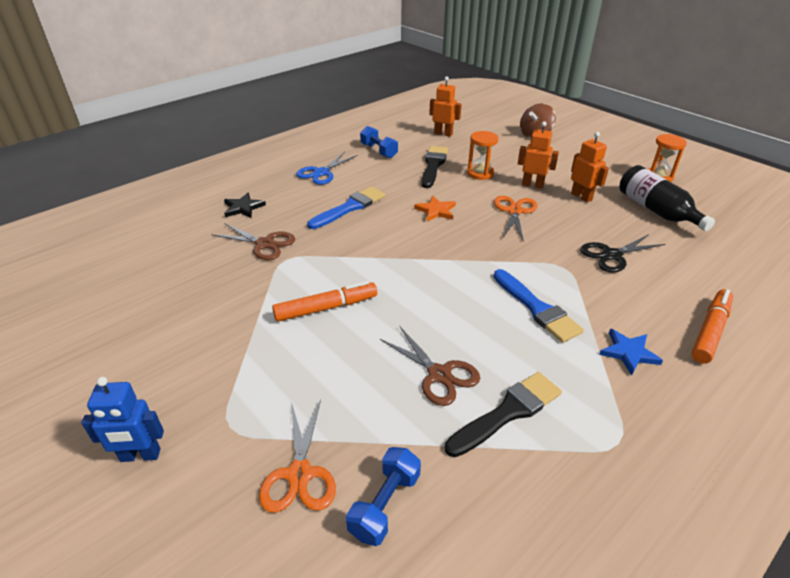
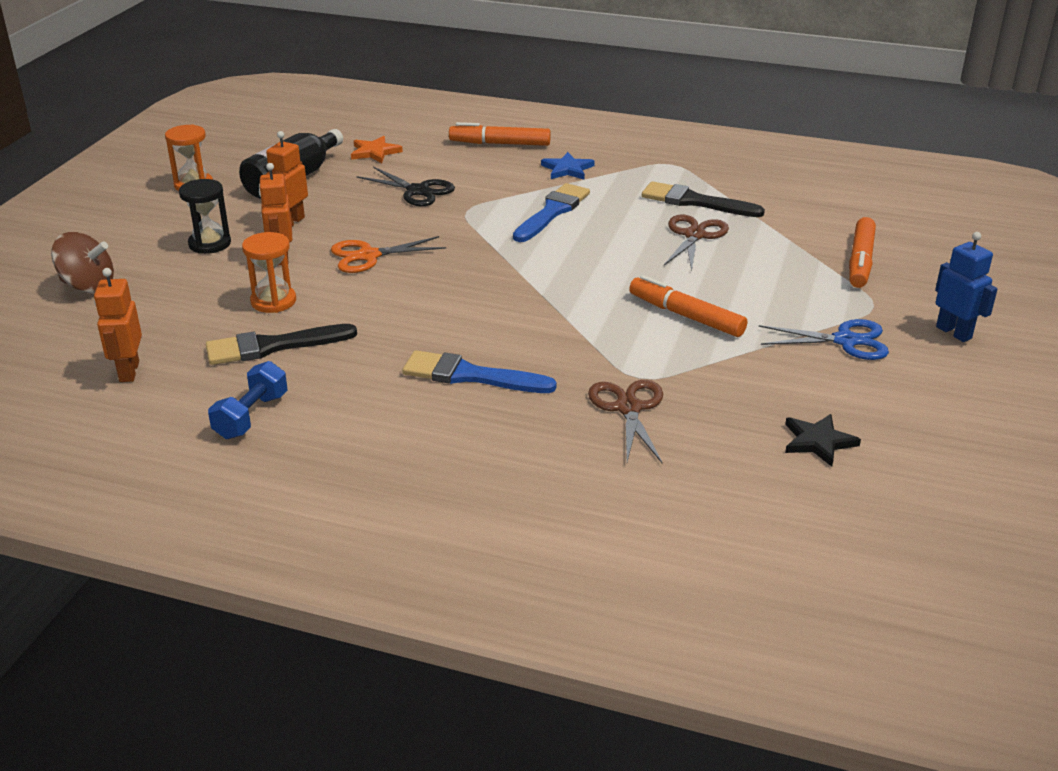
camera: 120 degrees left, 5 degrees down
black star [224,193,266,218] -> black star moved to [785,414,861,467]
orange scissors [259,400,336,513] -> orange marker [849,217,876,288]
blue scissors [296,152,358,185] -> blue scissors moved to [759,319,889,360]
blue dumbbell [346,447,421,546] -> none
orange star [414,195,456,221] -> orange star moved to [351,136,403,163]
none -> black hourglass [179,179,231,254]

